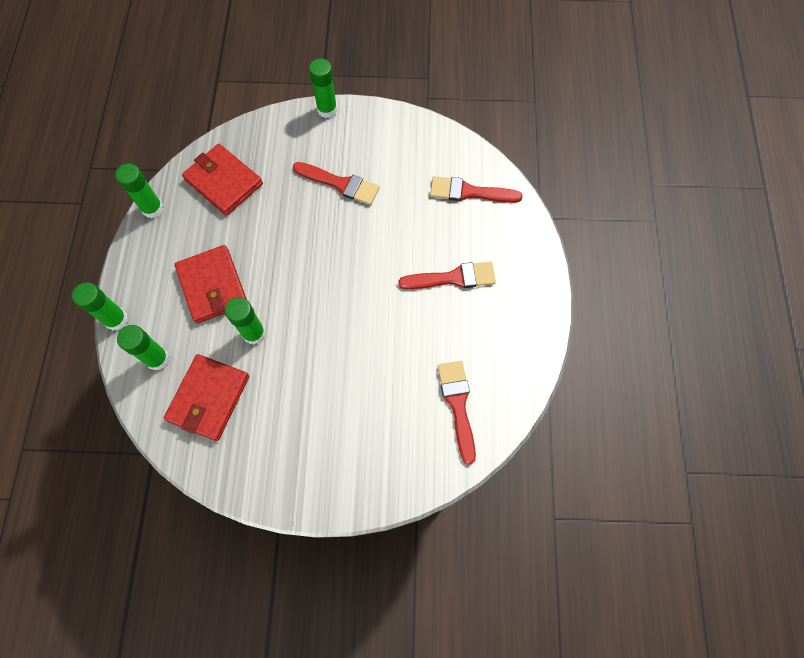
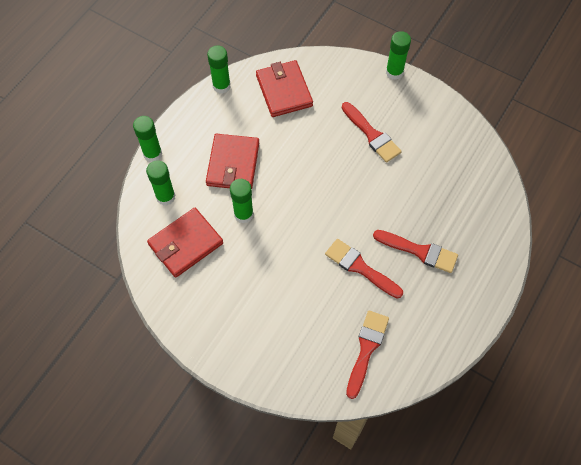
camera: 30 degrees right, 5 degrees down
red brush [430,176,523,203] -> red brush moved to [325,239,403,299]

